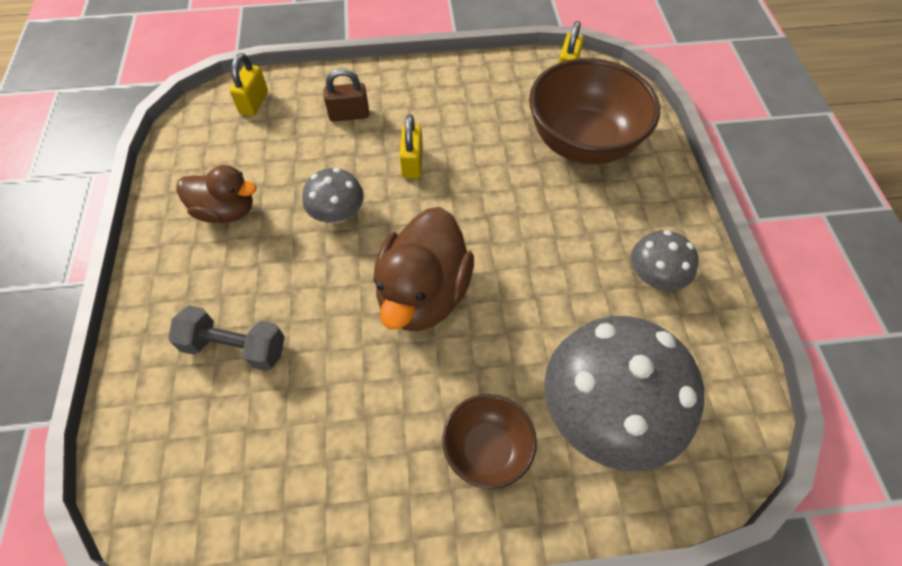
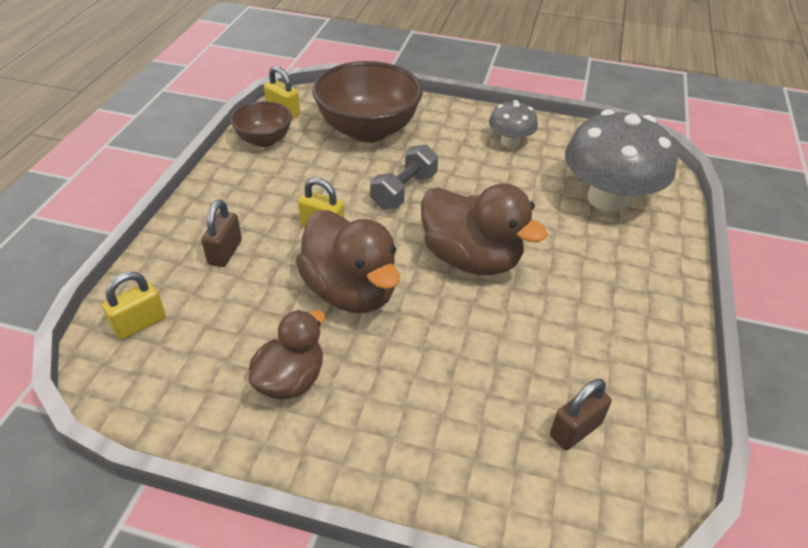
camera: 70 degrees left, 15 degrees down
grey dumbbell [168,305,285,371] -> grey dumbbell moved to [370,144,438,209]
yellow padlock [230,53,268,116] -> yellow padlock turned 75 degrees counterclockwise [102,272,166,340]
grey mushroom [302,168,364,223] -> brown duck [295,211,400,313]
brown bowl [442,394,537,489] -> brown bowl moved to [230,101,292,147]
none -> brown padlock [550,379,612,450]

